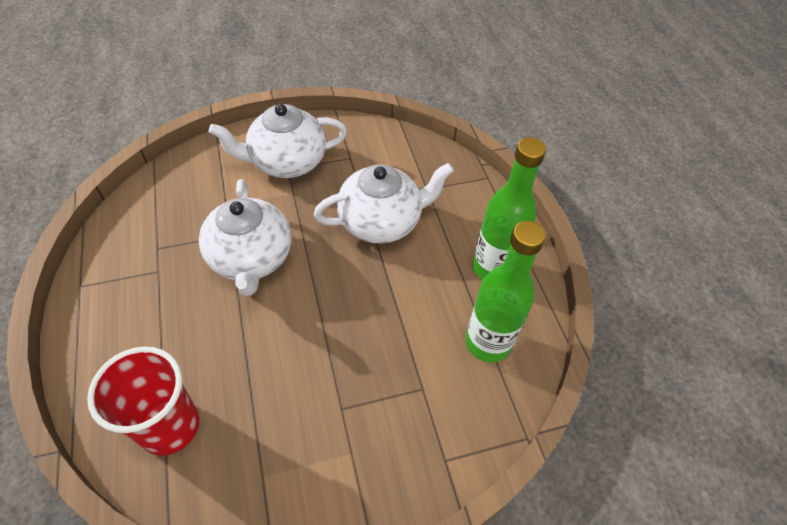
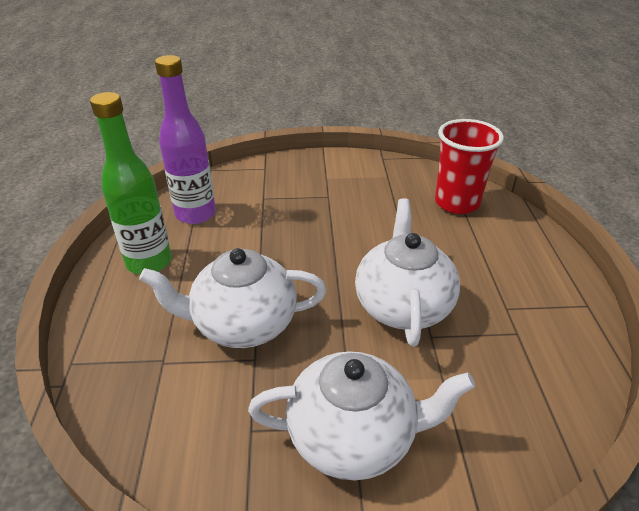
camera: 165 degrees left, 15 degrees down
green bottle [465,221,546,363] -> purple bottle [155,55,216,224]

